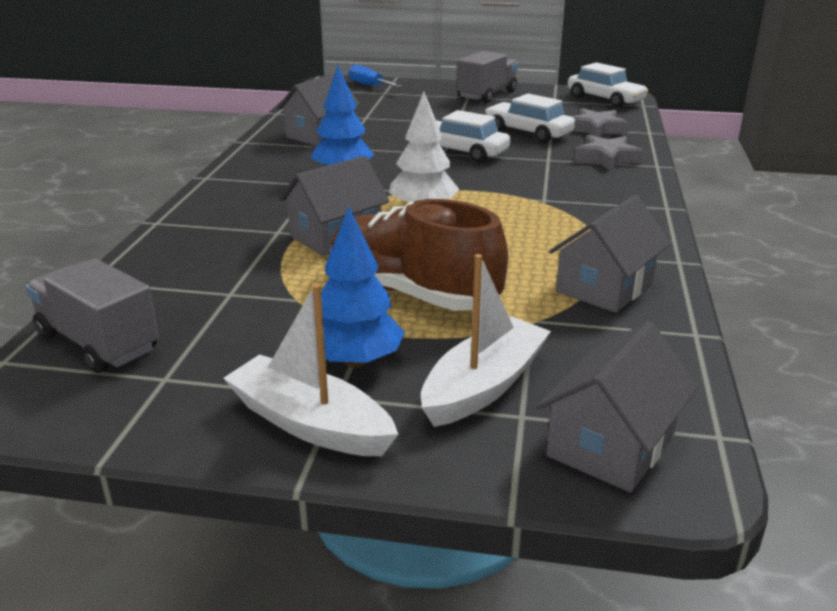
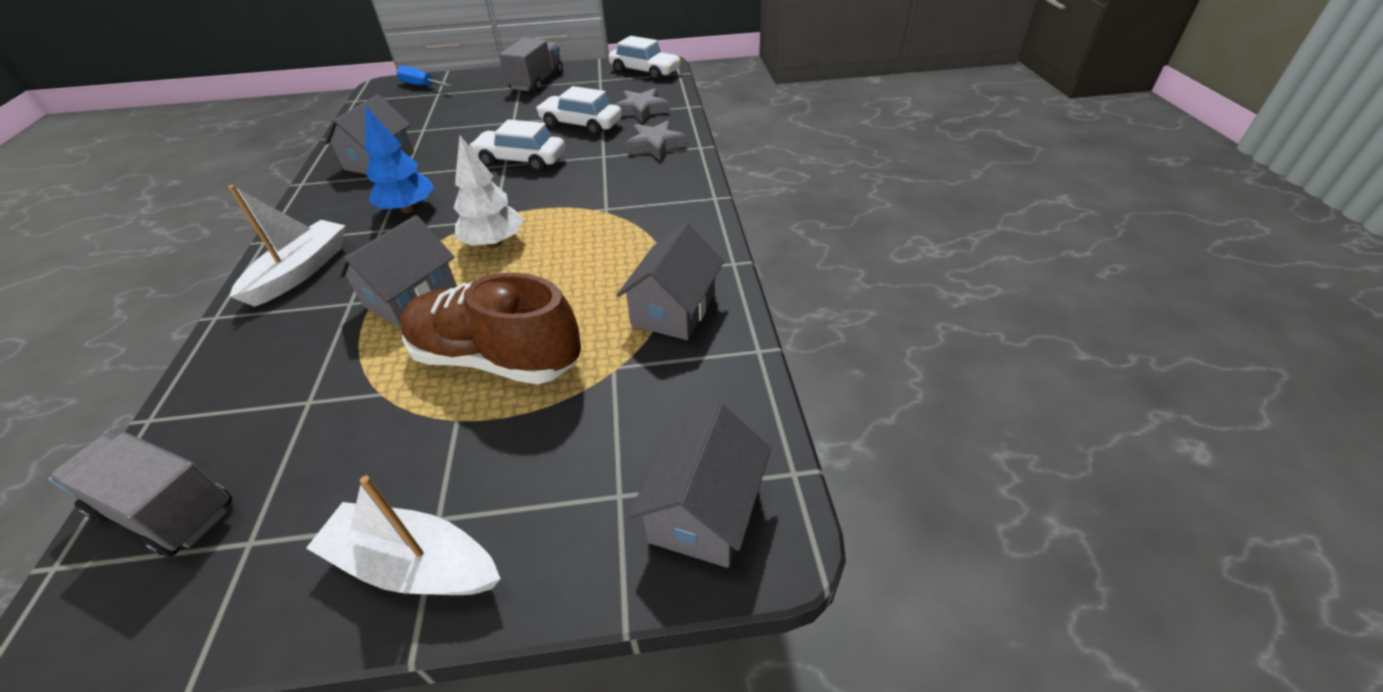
camera: 15 degrees left, 15 degrees up
blue tree [321,206,405,368] -> none
white boat [421,254,551,427] -> white boat moved to [228,185,345,307]

